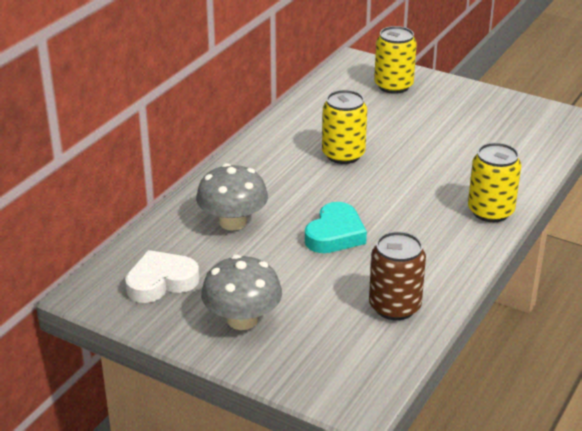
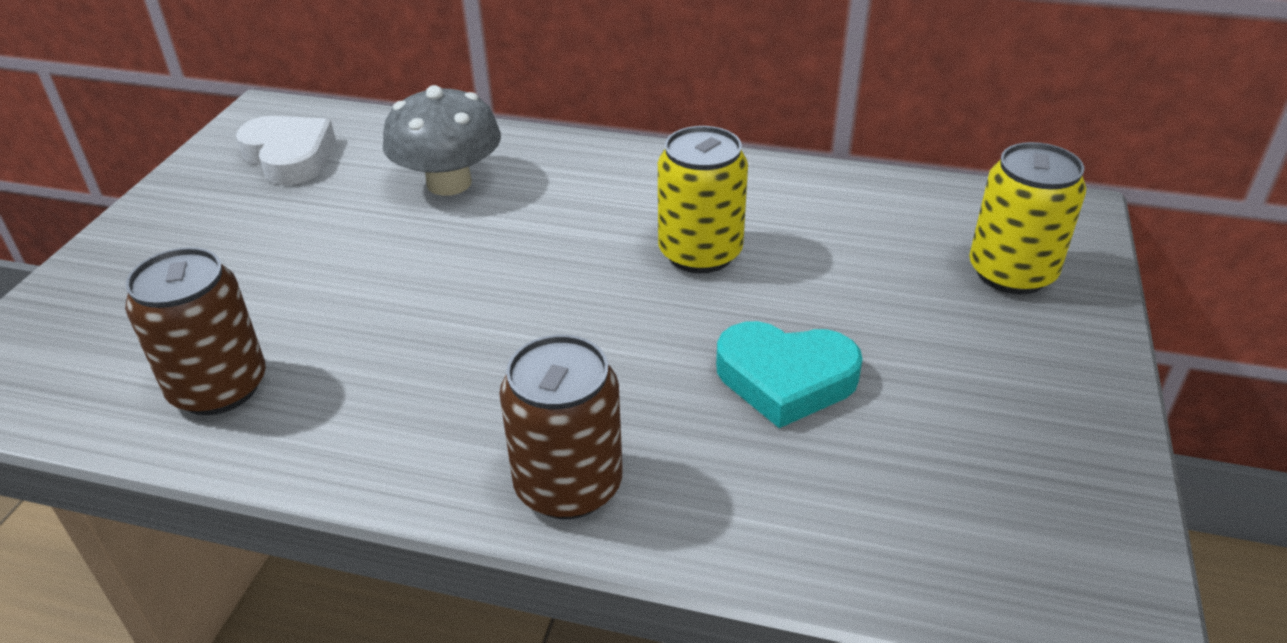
camera: 75 degrees right, 5 degrees up
grey mushroom [201,255,282,330] -> none
turquoise heart [305,202,367,253] -> turquoise heart moved to [716,321,863,428]
yellow can [468,143,522,222] -> brown can [499,335,623,519]

